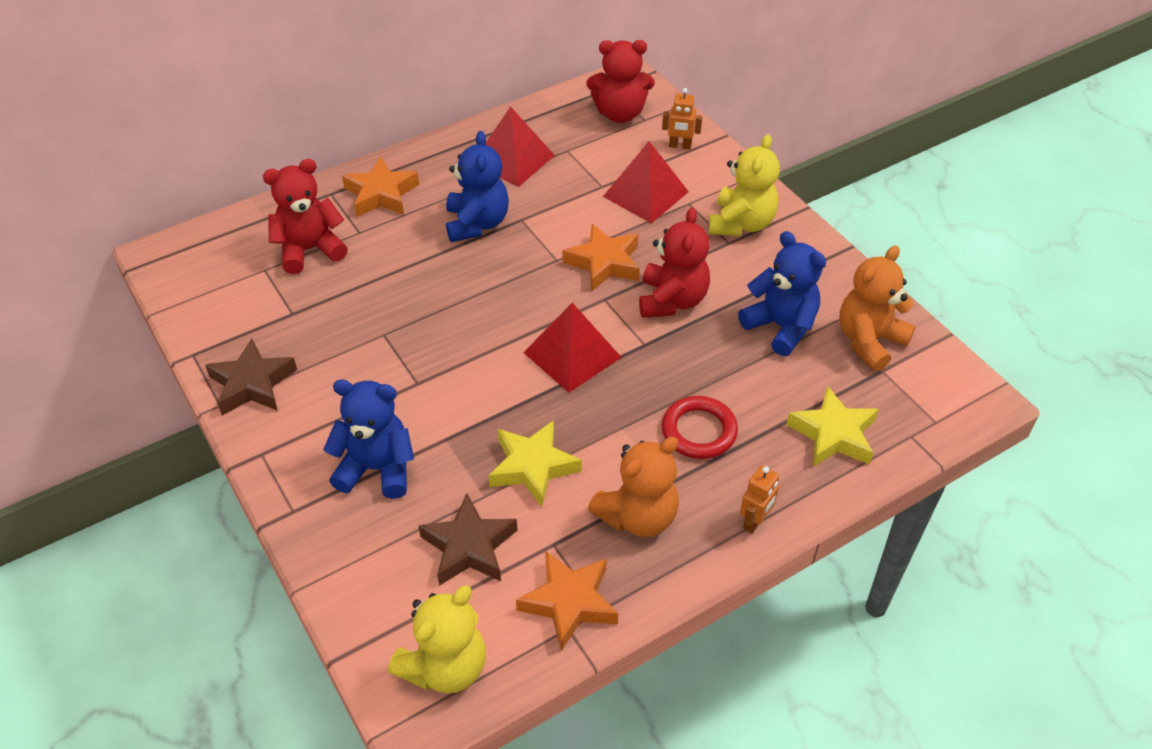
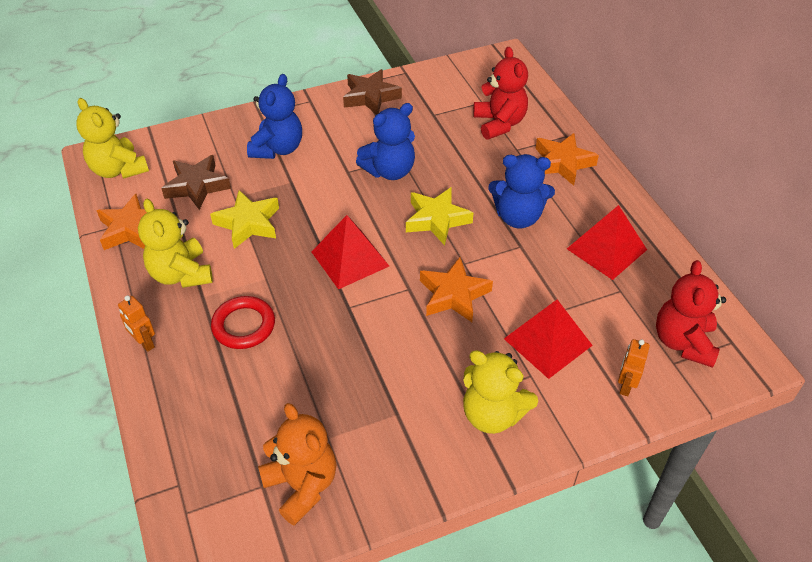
camera: 100 degrees right, 0 degrees up
orange teddy bear [588,437,679,537] -> yellow teddy bear [138,199,213,288]
red teddy bear [639,208,710,318] -> none
blue teddy bear [738,231,826,356] -> blue teddy bear moved to [356,103,415,180]
yellow star [786,386,879,467] -> yellow star moved to [406,187,473,245]

